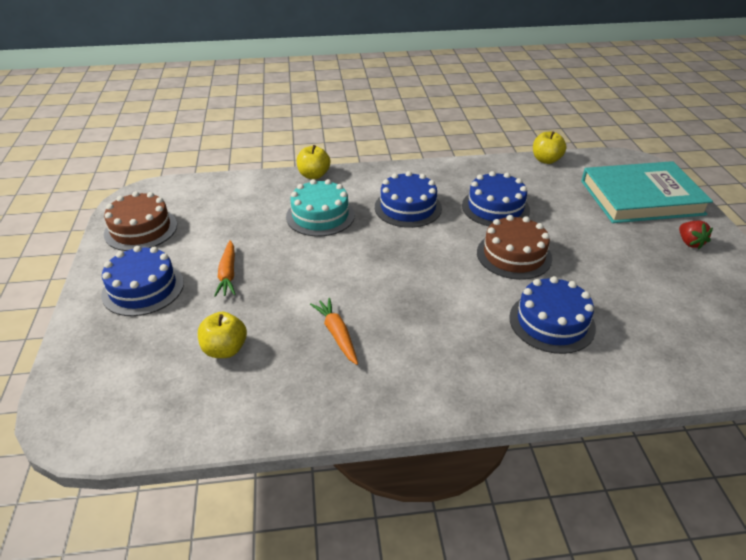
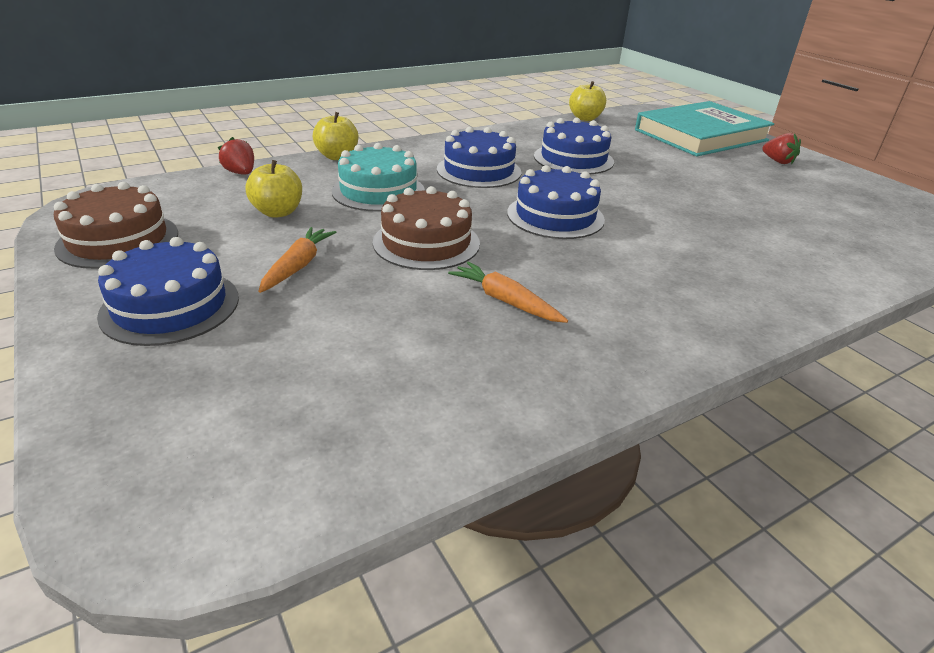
camera: 25 degrees left, 5 degrees down
yellow apple [198,312,247,358] -> yellow apple moved to [246,160,302,218]
orange carrot [214,240,236,297] -> orange carrot turned 135 degrees counterclockwise [258,227,336,293]
brown cake [477,215,552,280] -> brown cake moved to [373,186,480,270]
blue cake [509,276,596,354] -> blue cake moved to [507,165,605,239]
none -> red strawberry [218,137,254,175]

